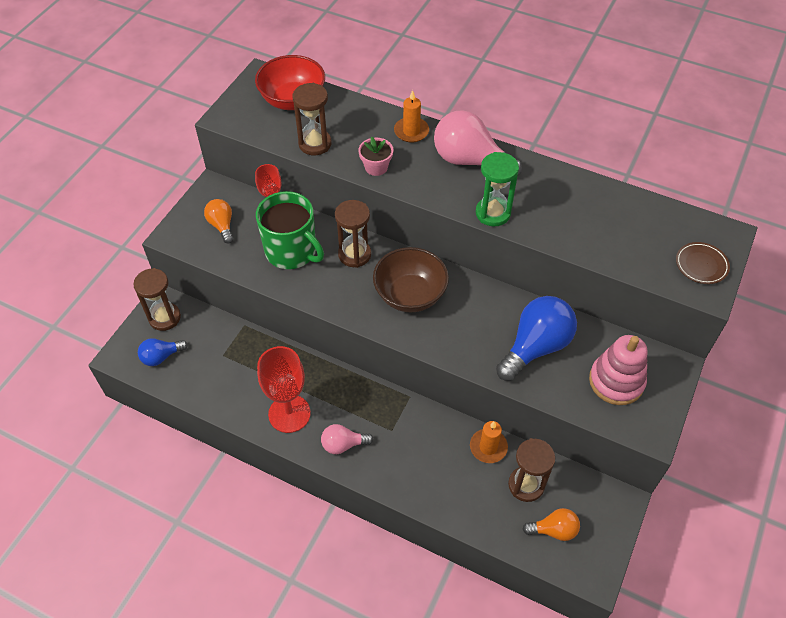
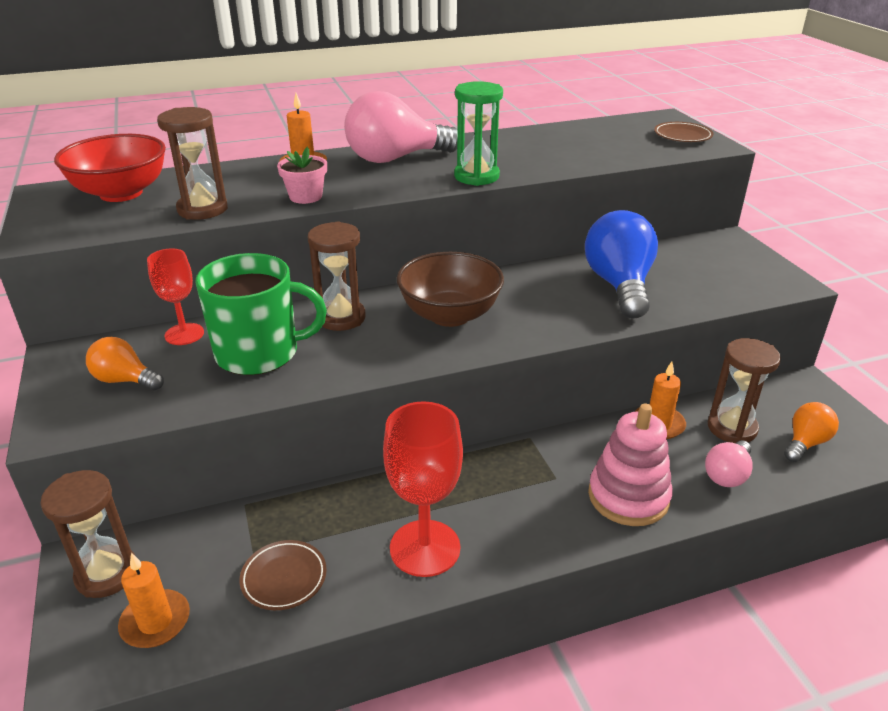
camera: 45 degrees left, 20 degrees down
blue light bulb [138,338,188,366] -> orange candle [118,553,190,648]
pink light bulb [321,424,374,454] -> pink light bulb moved to [705,440,753,487]
pink stacking toy [589,335,648,405] -> pink stacking toy moved to [588,404,672,526]
none -> brown plate [240,540,327,610]

